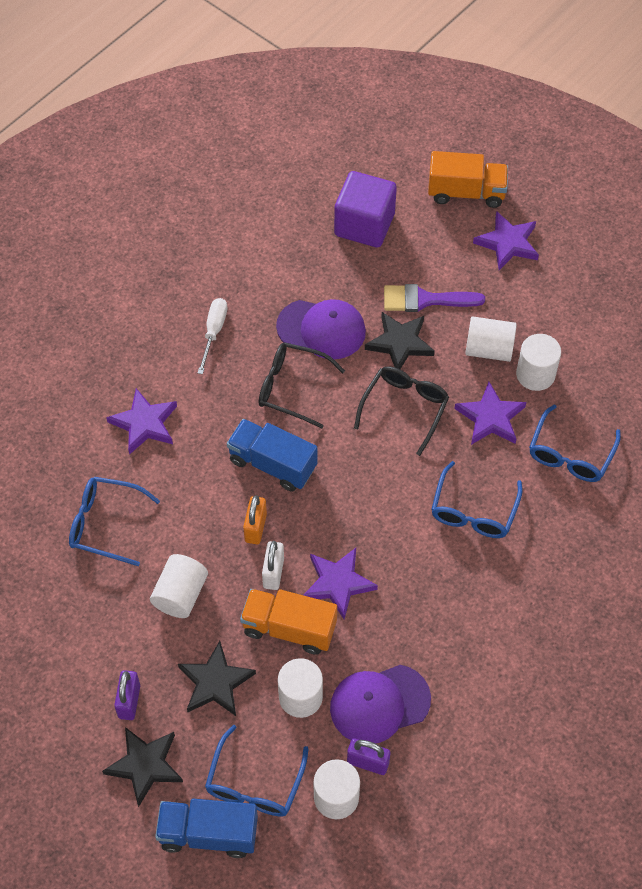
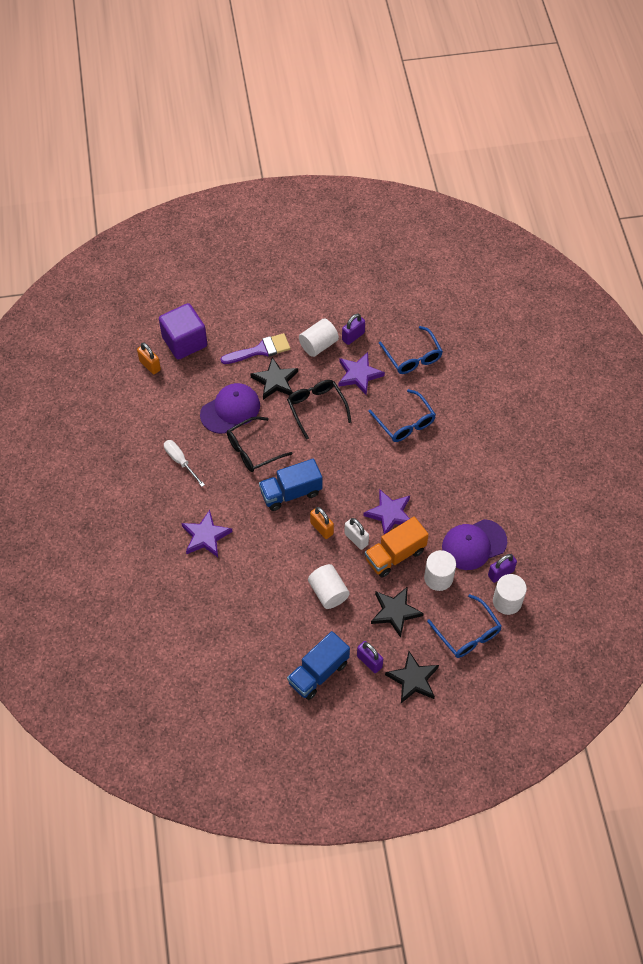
camera: 50 degrees left, 0 degrees up
blue glasses [69,477,160,566] -> none
blue truck [155,799,258,858] -> blue truck moved to [287,631,350,700]
purple cap [330,665,431,744] -> purple cap turned 45 degrees clockwise [442,519,507,570]
purple brush [384,284,485,312] -> purple brush turned 150 degrees counterclockwise [221,333,290,364]
orange truck [428,151,508,208] -> none
purple star [473,211,539,270] -> none
white cylinder [516,334,561,391] -> purple padlock [342,314,365,345]
none -> orange padlock [137,343,161,375]

